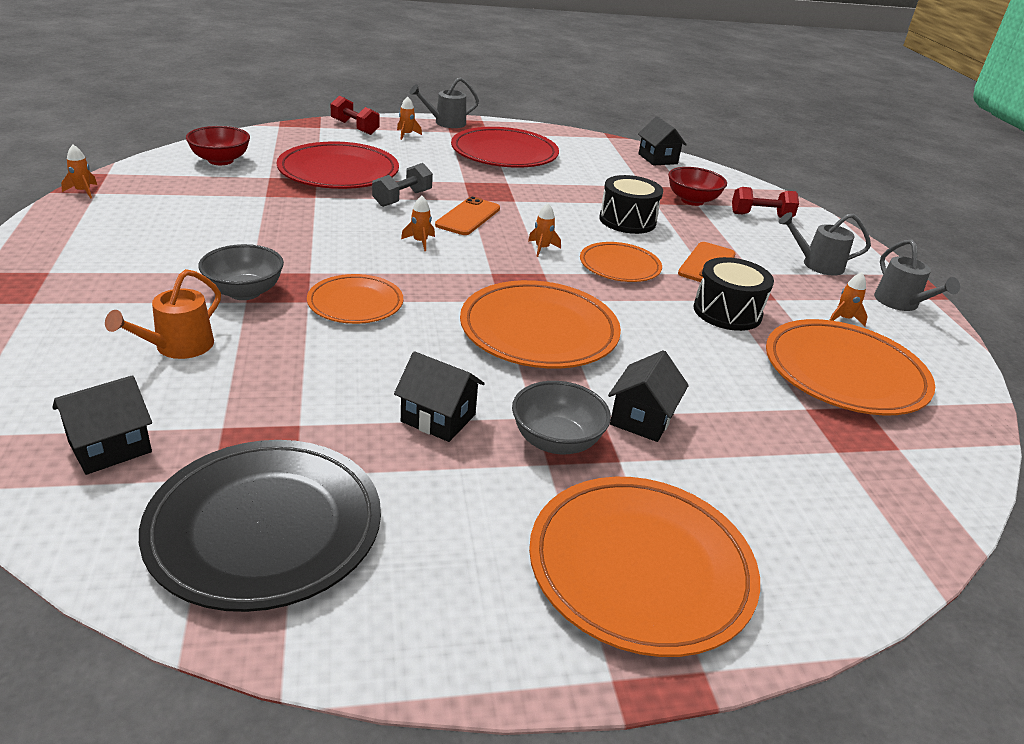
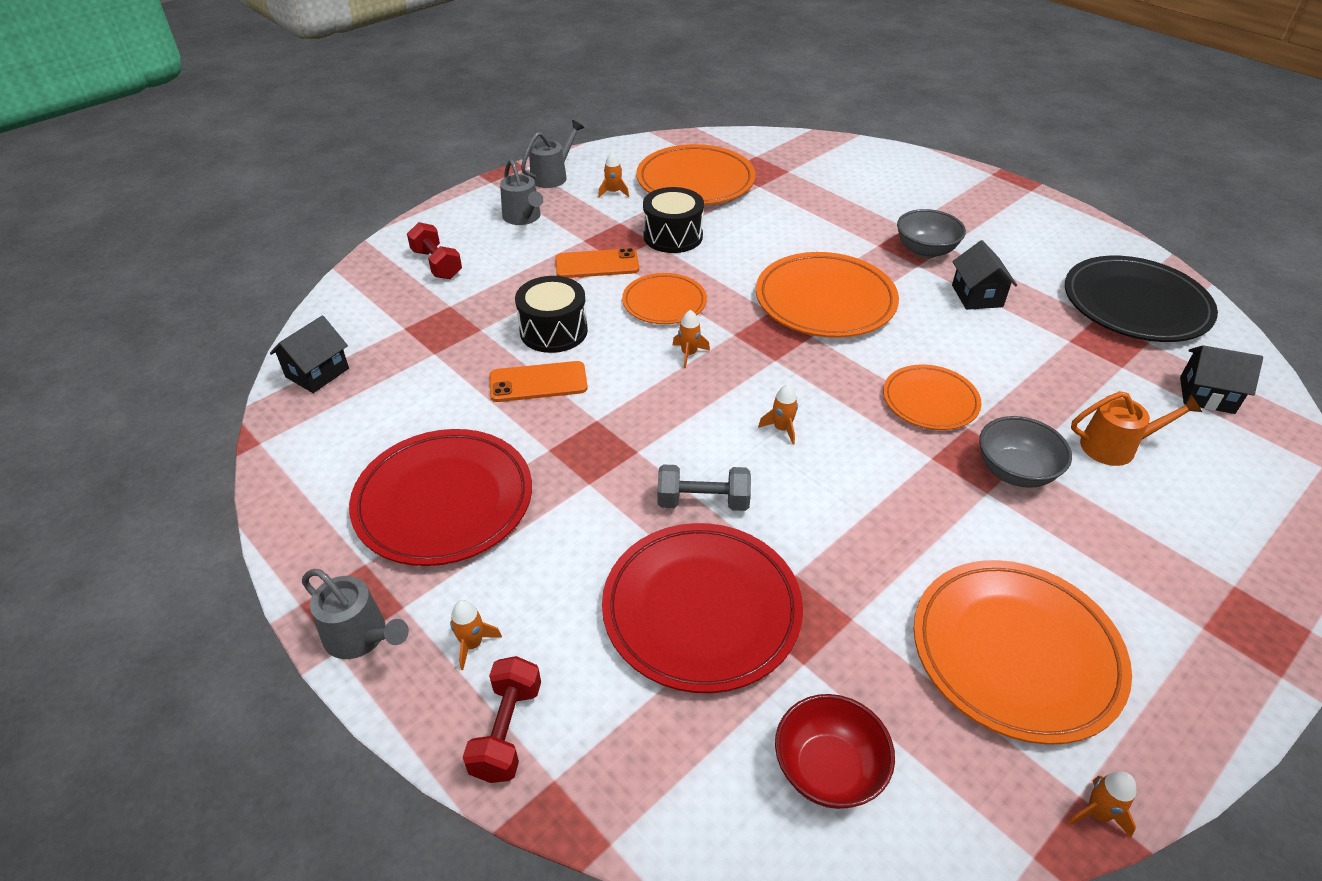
camera: 120 degrees left, 10 degrees up
orange phone [435,196,500,235] -> orange phone moved to [489,361,588,402]
orange plate [529,477,760,657] -> orange plate moved to [914,560,1132,745]
black house [608,350,689,442] -> none
red bowl [668,167,727,206] -> none

